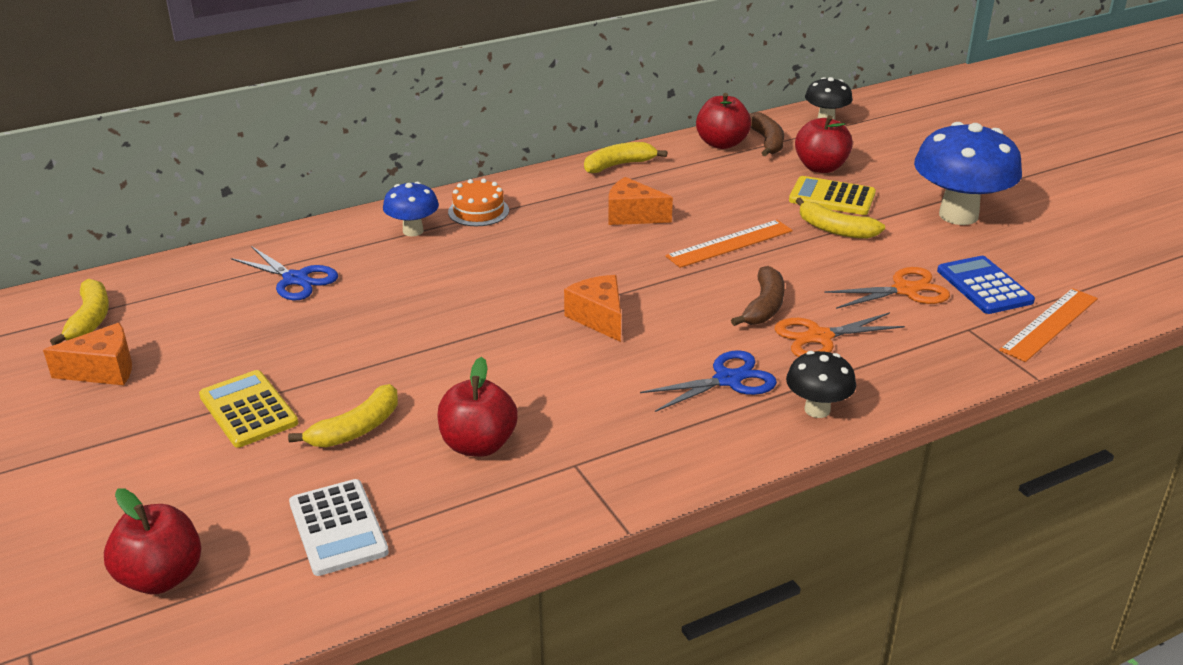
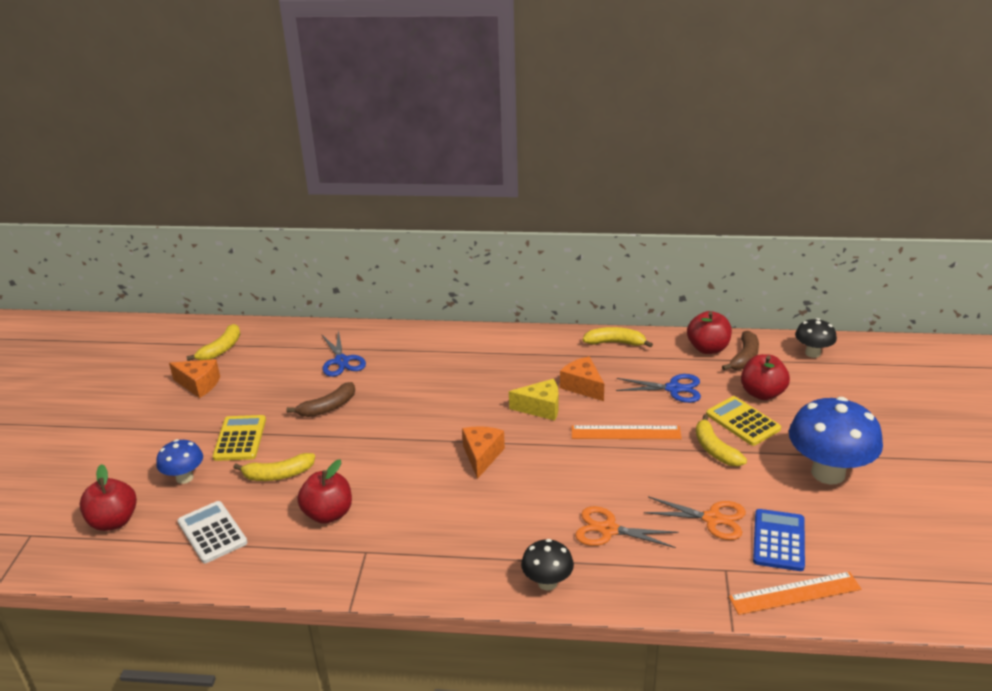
camera: 35 degrees right, 0 degrees up
white calculator [289,479,389,576] -> white calculator turned 135 degrees clockwise [178,501,248,563]
blue mushroom [383,182,439,236] -> blue mushroom moved to [156,439,203,484]
orange cake [448,179,509,226] -> none
blue scissors [640,350,777,412] -> blue scissors moved to [616,374,701,403]
brown banana [731,266,785,326] -> brown banana moved to [286,382,355,417]
none -> yellow cheese [509,379,558,421]

